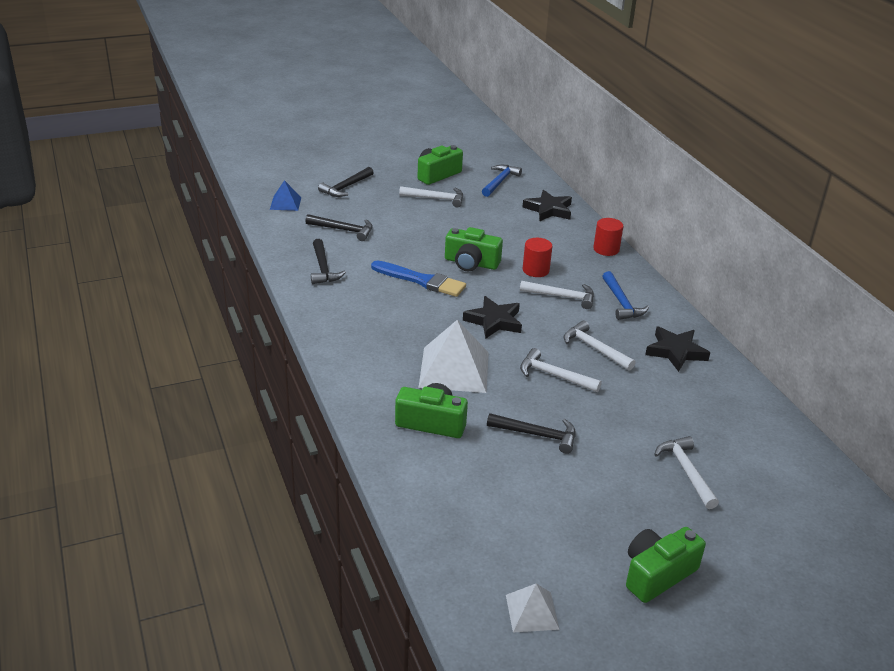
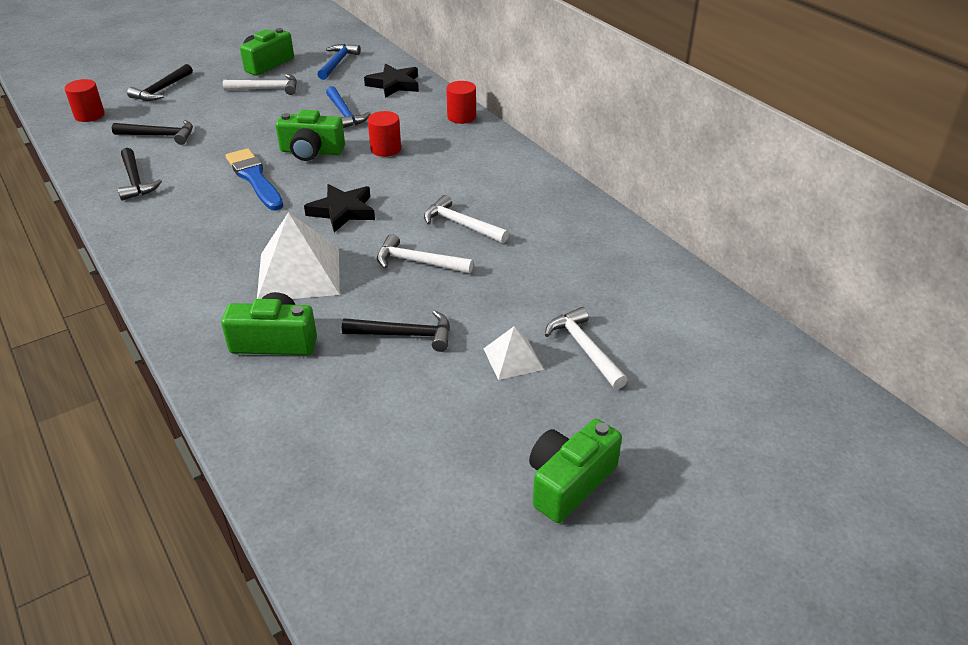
camera: 10 degrees left, 5 degrees up
blue pyramid [270,180,301,211] -> red cylinder [64,79,105,122]
blue brush [371,261,466,297] -> blue brush turned 135 degrees counterclockwise [226,148,284,211]
white pyramid [506,584,560,632] -> white pyramid moved to [484,326,544,380]
white hammer [520,281,594,309] -> none
blue hammer [602,271,649,320] -> blue hammer moved to [326,86,371,128]
black star [645,327,710,372] -> none

